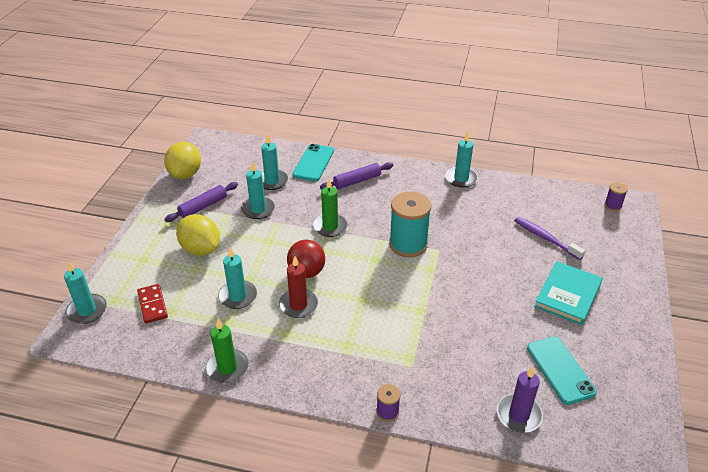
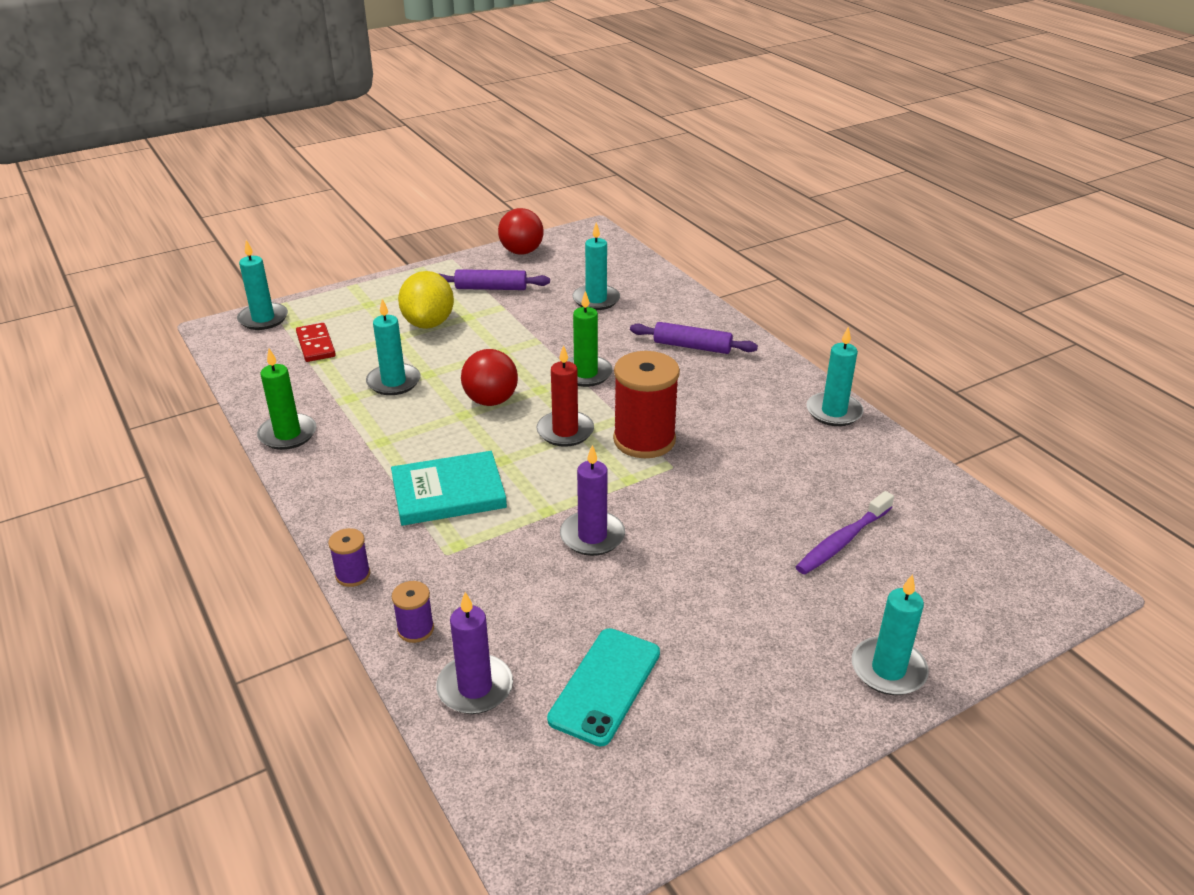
camera: 45 degrees right, 5 degrees down
red domino [137,284,168,324] -> red domino turned 45 degrees counterclockwise [296,323,336,362]
yellow lemon [164,141,201,179] -> red ball [498,208,544,255]
turquoise candle [241,161,275,219] -> turquoise candle moved to [852,574,929,695]
red candle [279,256,318,318] -> red candle moved to [536,345,594,447]
turquoise phone [292,144,334,181] -> none
turquoise spool [389,191,432,257] -> red spool [613,351,680,458]
purple toothbrush [515,217,585,260] -> purple toothbrush turned 135 degrees counterclockwise [796,491,894,574]
turquoise book [534,261,603,325] -> turquoise book moved to [391,451,507,526]
purple spool [604,182,628,211] -> purple spool moved to [392,581,434,643]
none -> purple candle [560,445,625,556]

